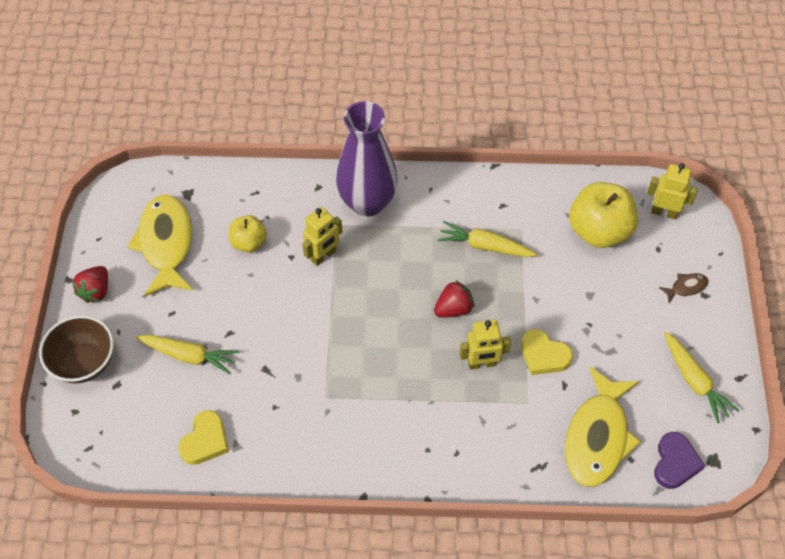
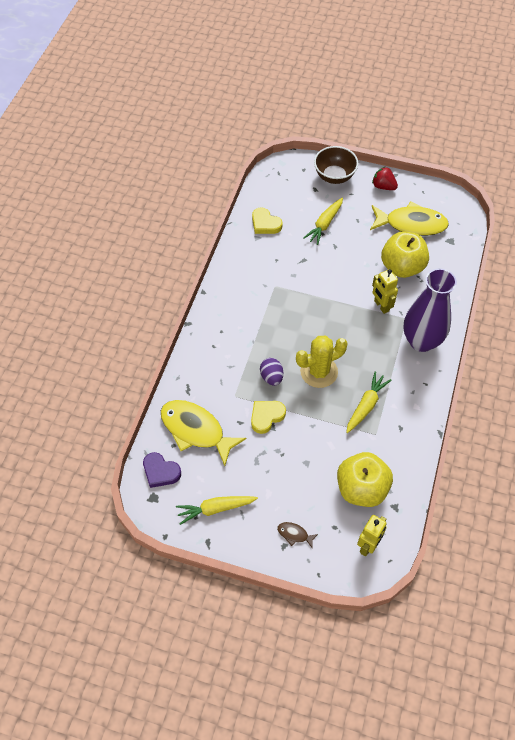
camera: 105 degrees right, 0 degrees up
yellow apple [229,215,267,252] -> yellow apple [381,231,429,278], size x1.76
red strawberry [434,280,474,317] -> yellow cactus [296,336,348,388]
yellow robot [460,320,511,370] -> purple egg [260,358,283,386]
brown fish [659,273,708,303] -> brown fish turned 120 degrees clockwise [277,522,318,549]

